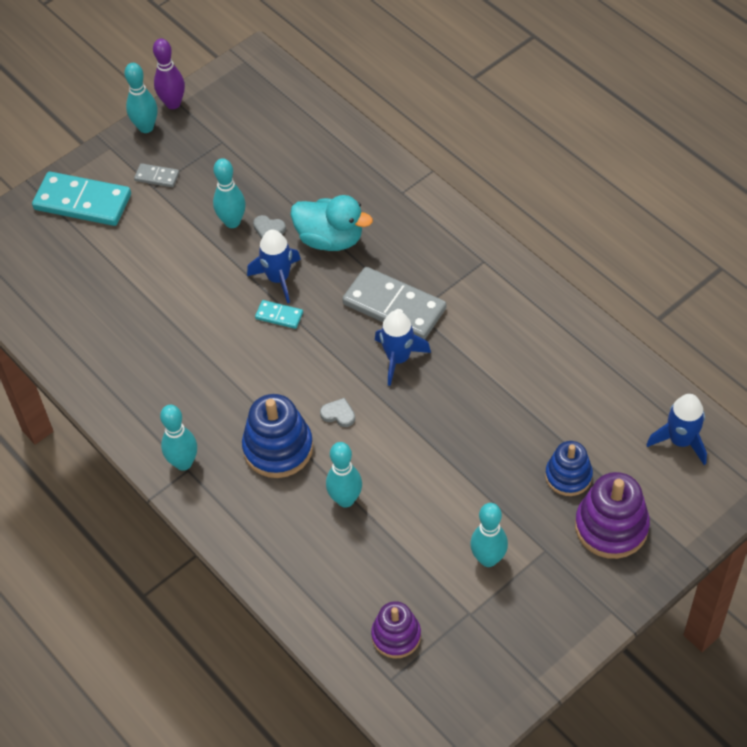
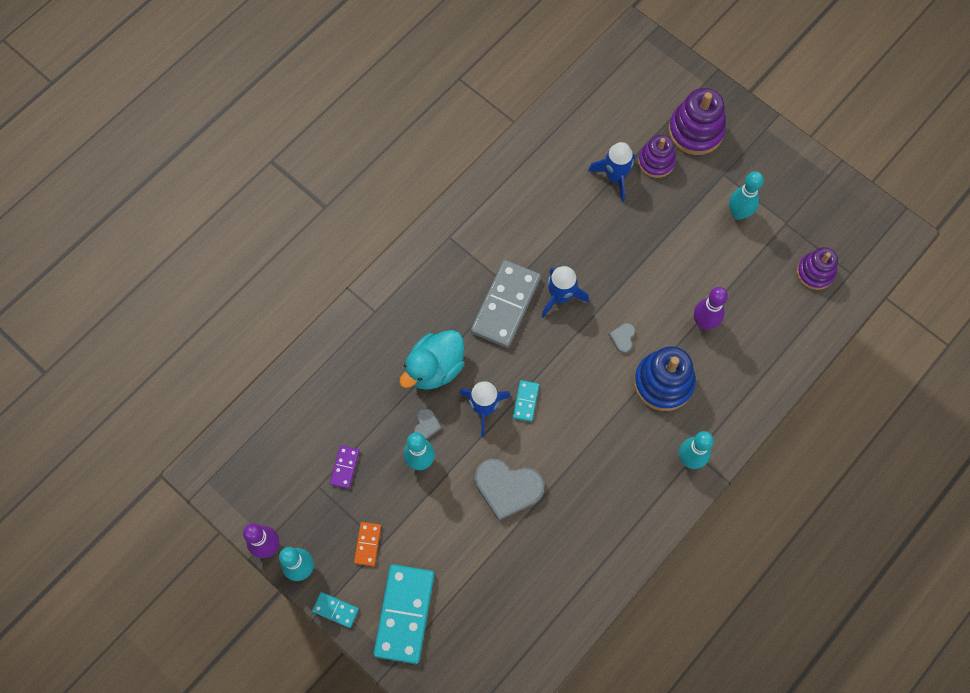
camera: 100 degrees left, 15 degrees up
grey domino [134,163,179,187] -> orange domino [354,522,381,566]
turquoise duck [291,195,373,251] -> turquoise duck turned 150 degrees counterclockwise [399,330,465,390]
turquoise bowling pin [326,442,362,508] -> purple bowling pin [694,287,728,330]
blue stacking toy [545,441,593,496] -> purple stacking toy [638,135,676,178]
blue rocket [646,394,707,465] -> blue rocket moved to [588,142,635,202]
none -> turquoise domino [312,592,359,628]
none -> purple domino [330,445,360,489]
none -> grey heart [475,459,545,521]

